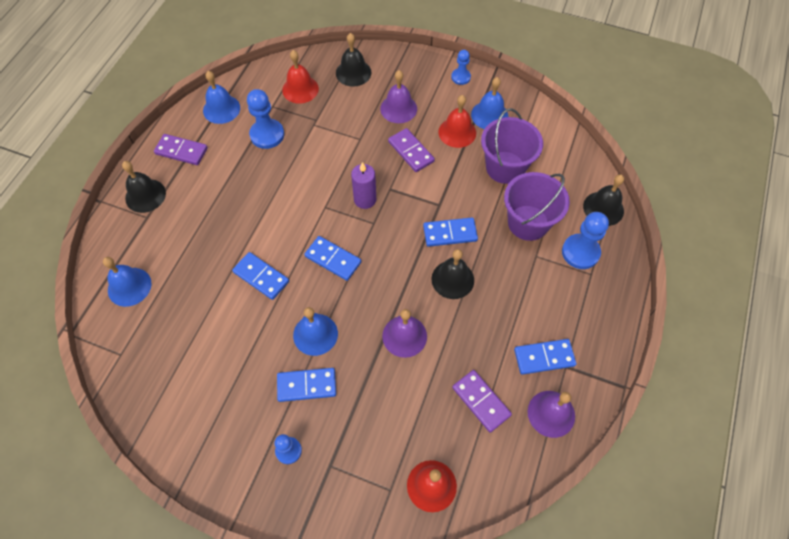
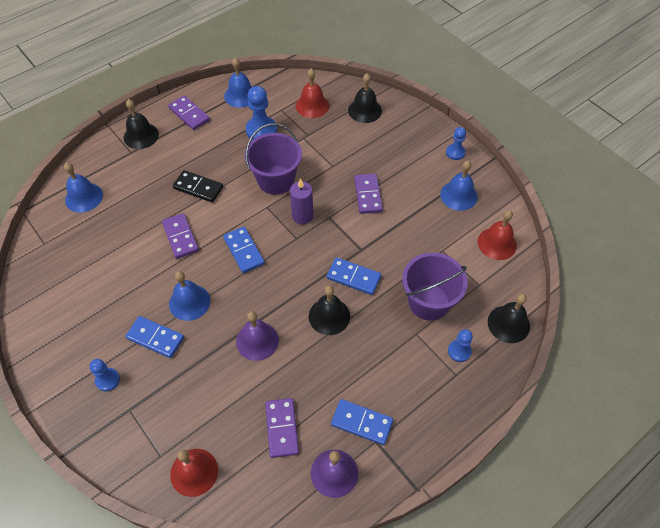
camera: 30 degrees right, 5 degrees down
blue domino [232,252,289,300] -> purple domino [162,213,199,259]
purple bell [380,70,417,123] -> none
red bell [439,95,476,148] -> red bell moved to [478,210,517,260]
purple bucket [481,108,543,184] -> purple bucket moved to [245,123,302,195]
blue pawn [562,212,609,269] -> blue pawn [448,329,473,362], size x0.60
none -> black domino [173,170,223,203]

